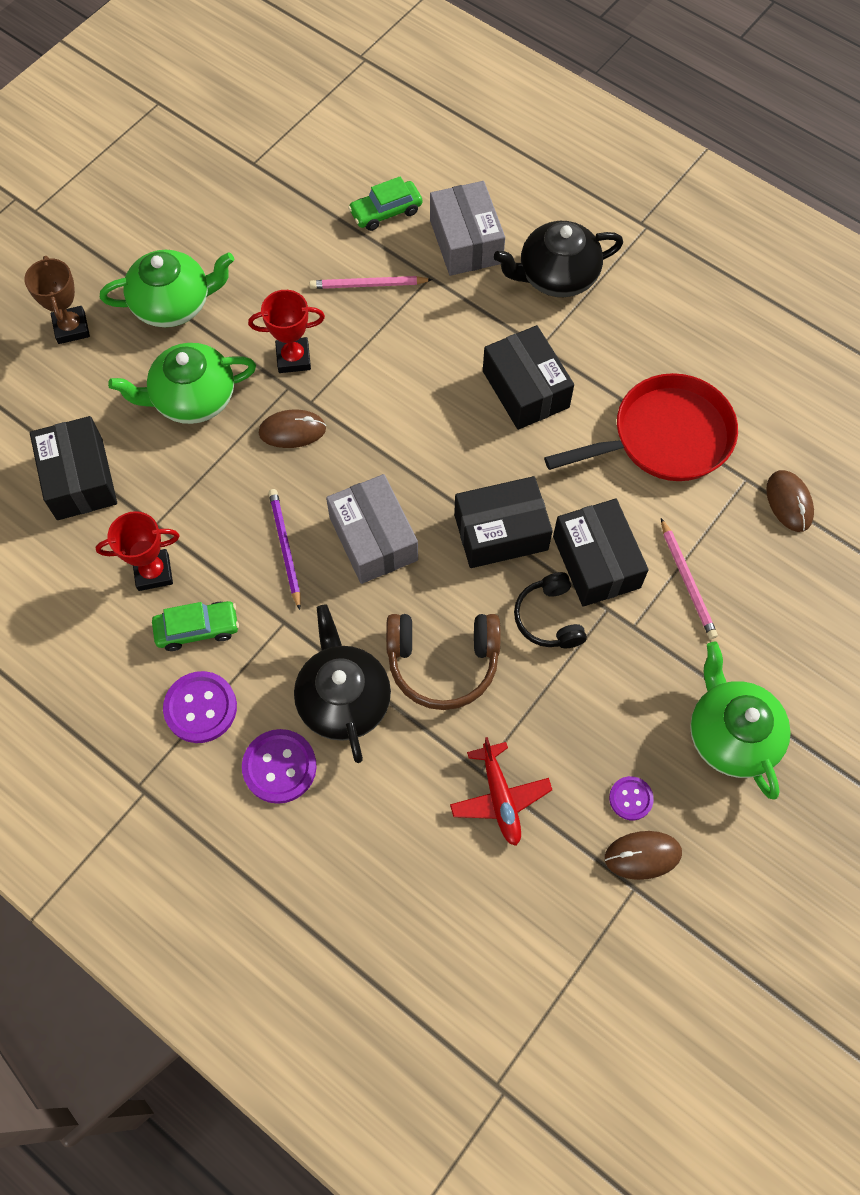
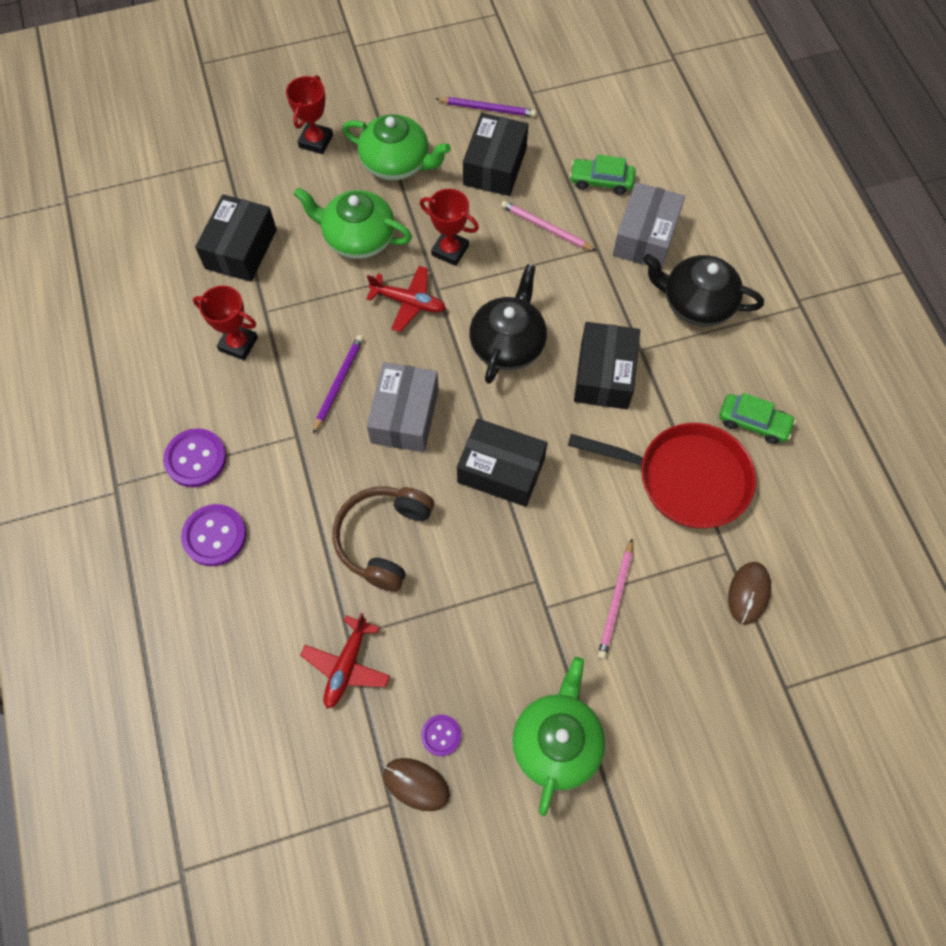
camera: 35 degrees right, 0 degrees up
brown trophy [24,256,90,344] -> red trophy [286,75,333,154]
green car [152,601,239,651] -> green car moved to [719,393,796,444]
brown mouse [259,409,326,448] -> red plane [366,266,446,332]
black teapot [294,604,391,763] -> black teapot moved to [469,264,547,384]
brown headphones [386,614,500,710] -> brown headphones turned 75 degrees clockwise [333,486,434,592]
black headphones [514,572,587,648] -> none
black box [553,499,649,607] -> black box moved to [463,113,528,196]
none -> purple pencil [436,97,536,117]

